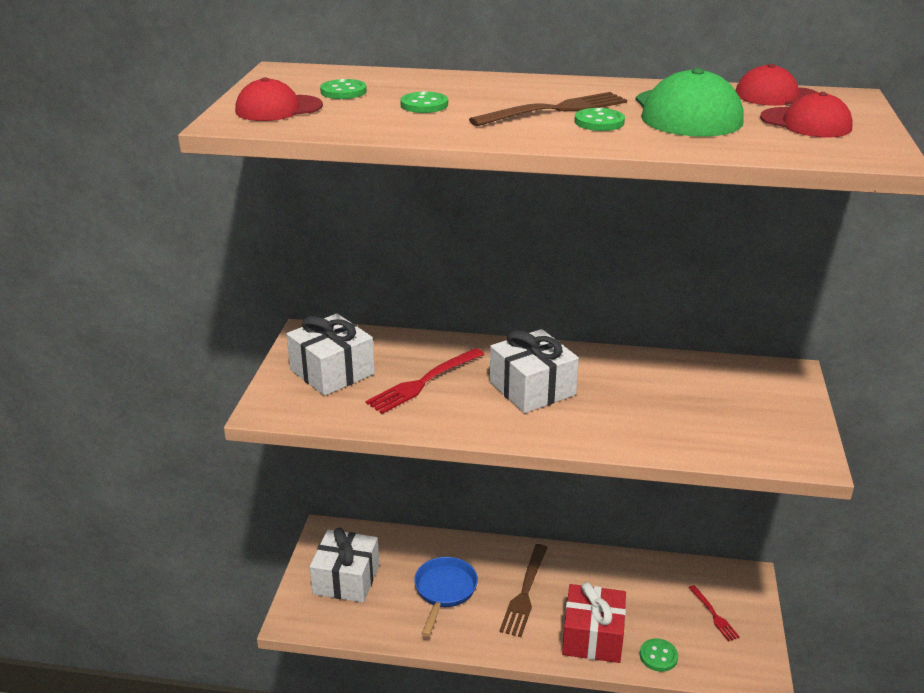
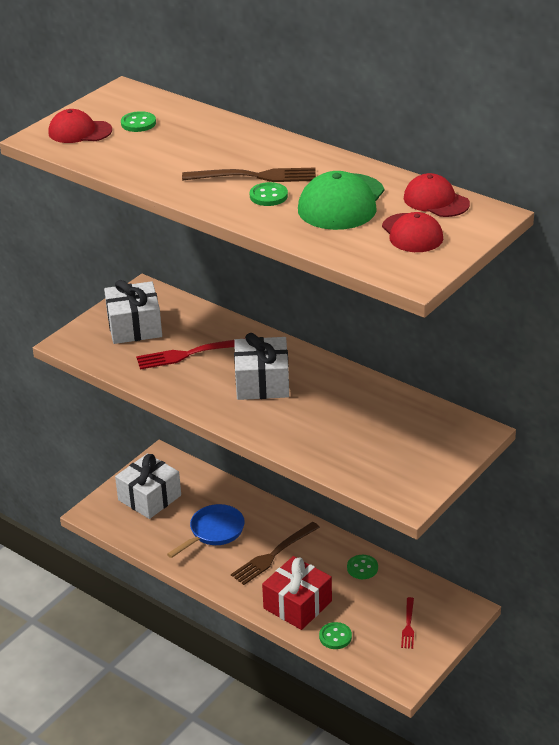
camera: 30 degrees right, 5 degrees up
green button [400,92,448,113] -> green button moved to [347,555,378,579]

